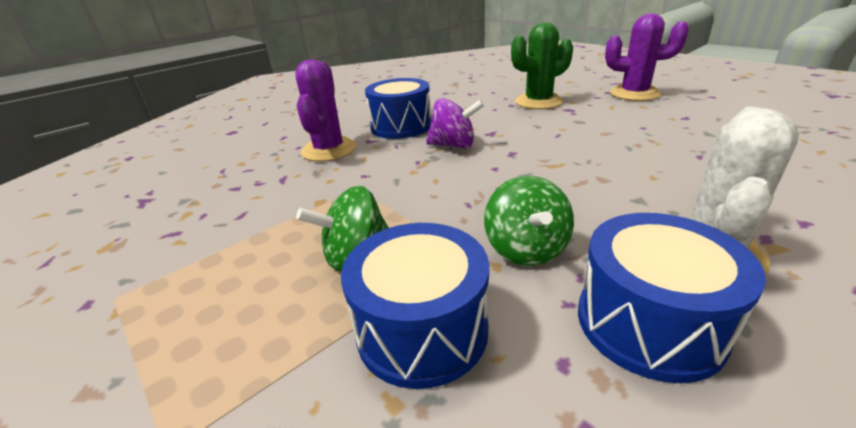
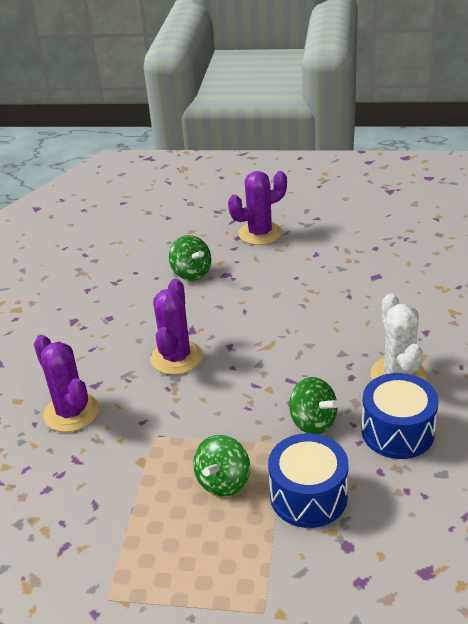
camera: 40 degrees left, 5 degrees up
blue drum [365,78,432,139] -> none
purple spinning top [426,98,484,148] -> purple cactus [150,279,203,375]
green cactus [511,22,573,109] -> green spinning top [169,235,211,281]

